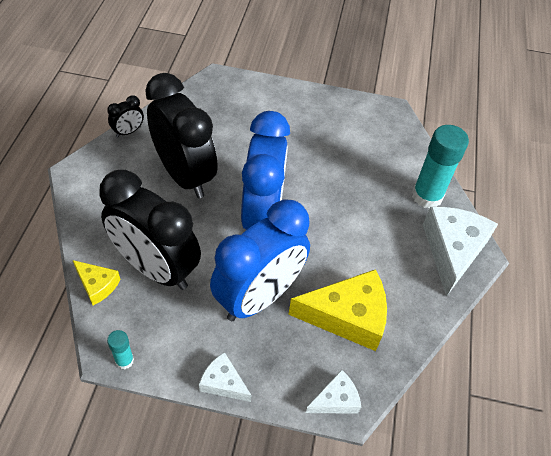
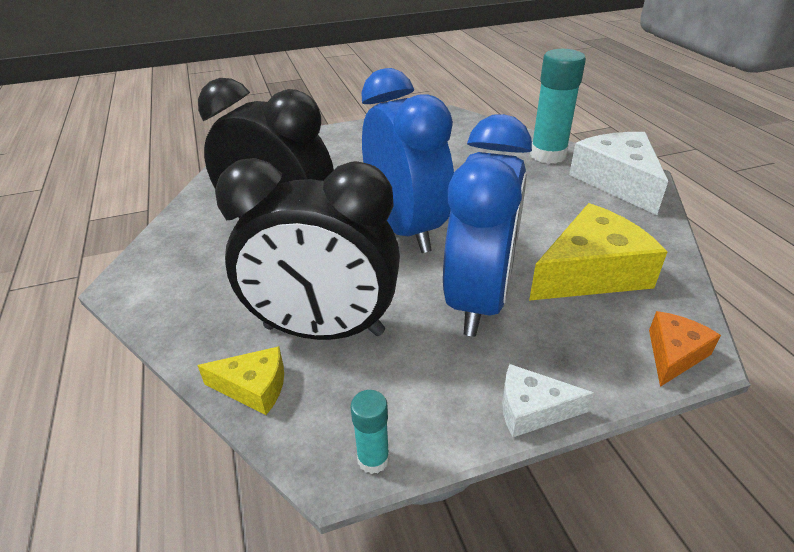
camera: 25 degrees left, 15 degrees down
black clock [107,95,144,137] -> none
white cheese [306,370,361,414] -> orange cheese [649,311,721,387]

